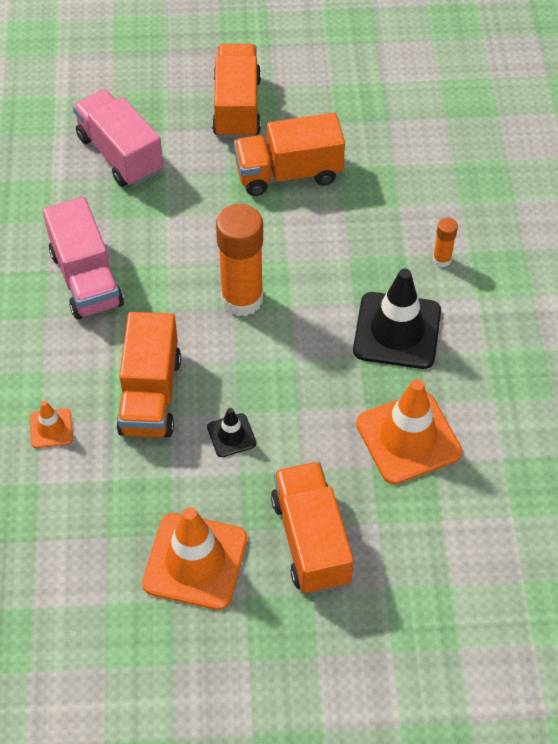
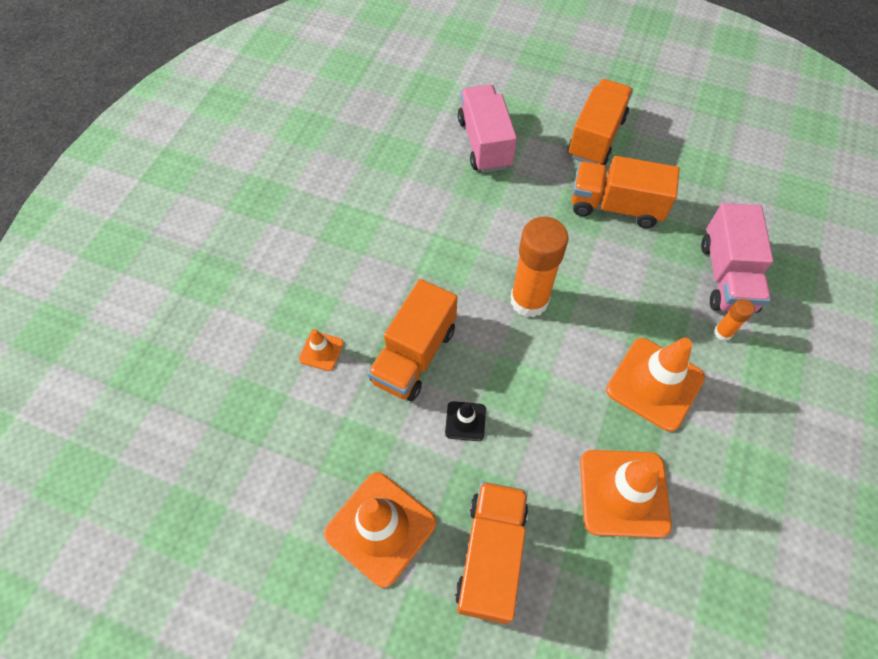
camera: 25 degrees right, 5 degrees up
pink truck [43,197,124,320] -> pink truck moved to [701,203,773,313]
black traffic cone [353,268,441,369] -> orange traffic cone [606,338,705,431]

